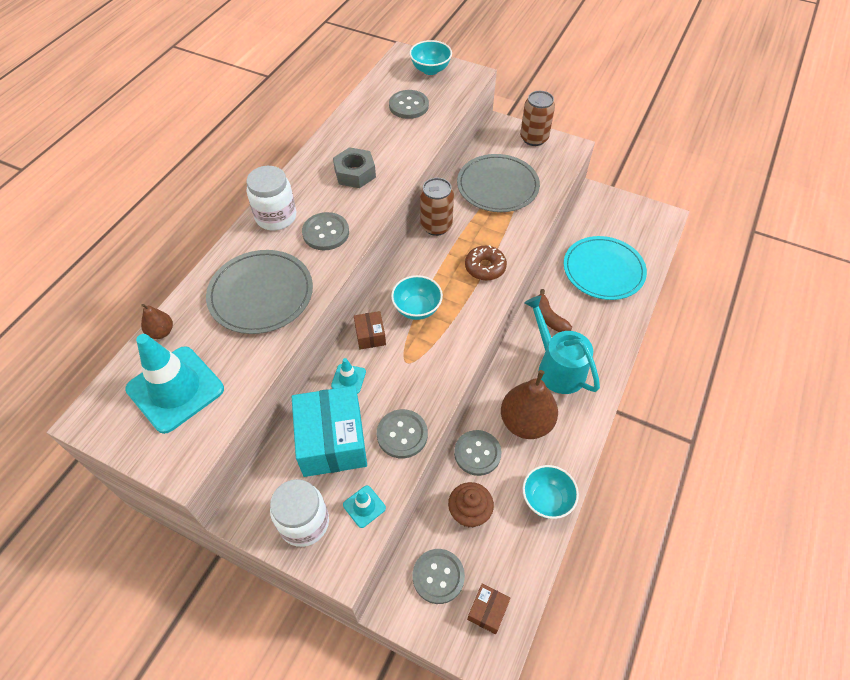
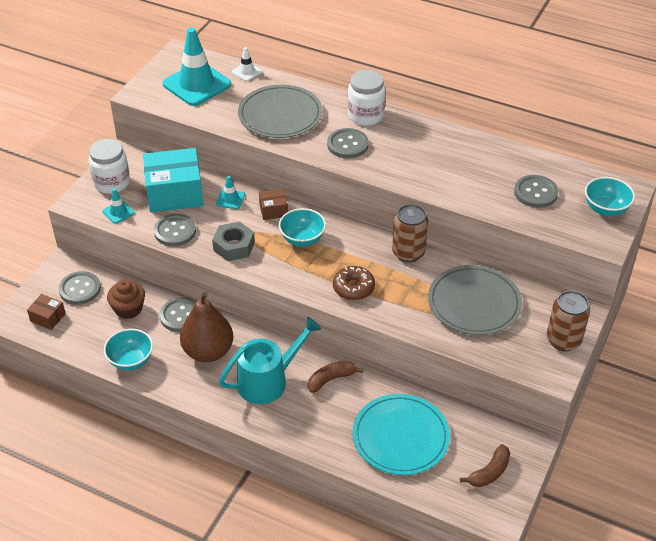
camera: 90 degrees right, 10 degrees down
brown pear [141,304,173,339] -> white traffic cone [232,47,262,81]
grey nut [333,147,376,188] -> grey nut moved to [212,222,255,261]
none -> brown banana [460,444,510,487]

